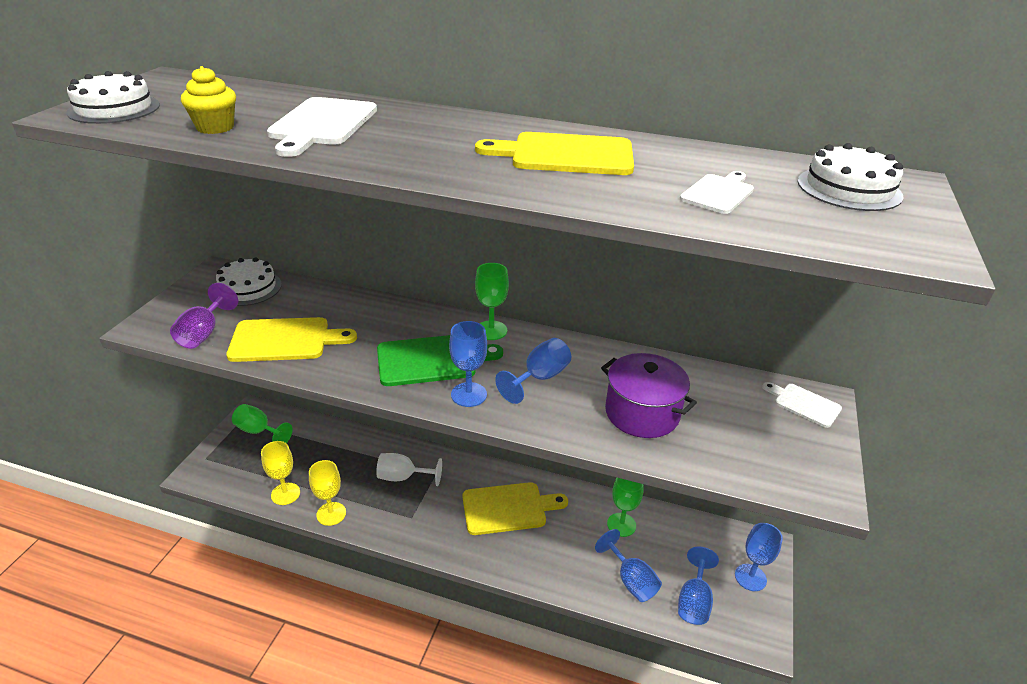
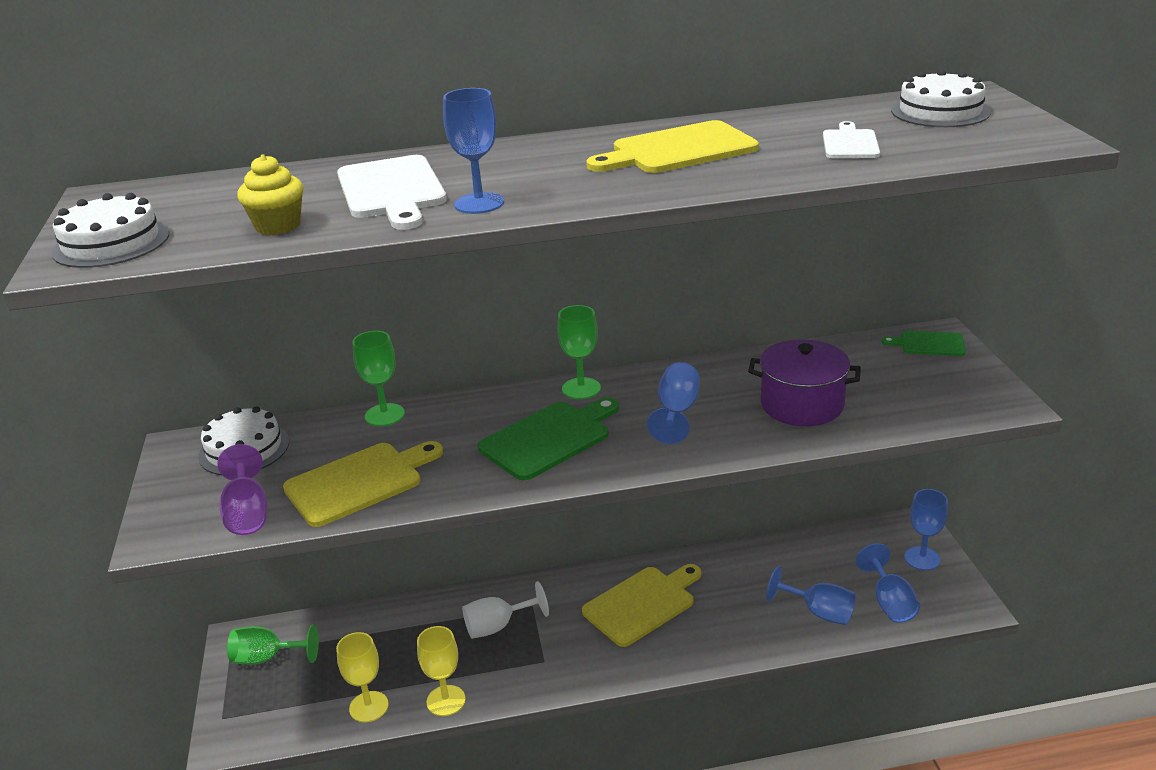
camera: 25 degrees left, 5 degrees down
blue goblet [449,321,487,407] -> blue goblet moved to [443,88,504,214]
green goblet [607,477,644,537] -> green goblet moved to [352,331,405,426]
white cutting board [762,382,842,428] -> green cutting board [882,331,966,356]

